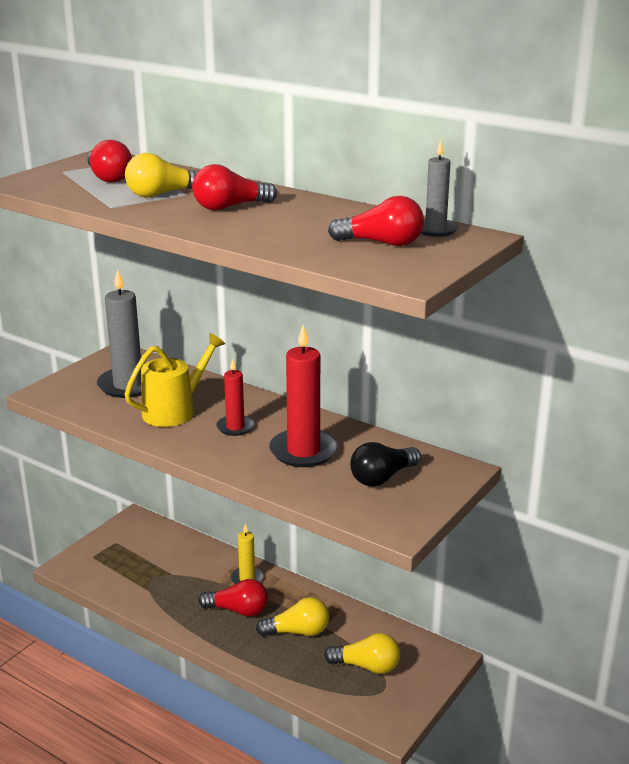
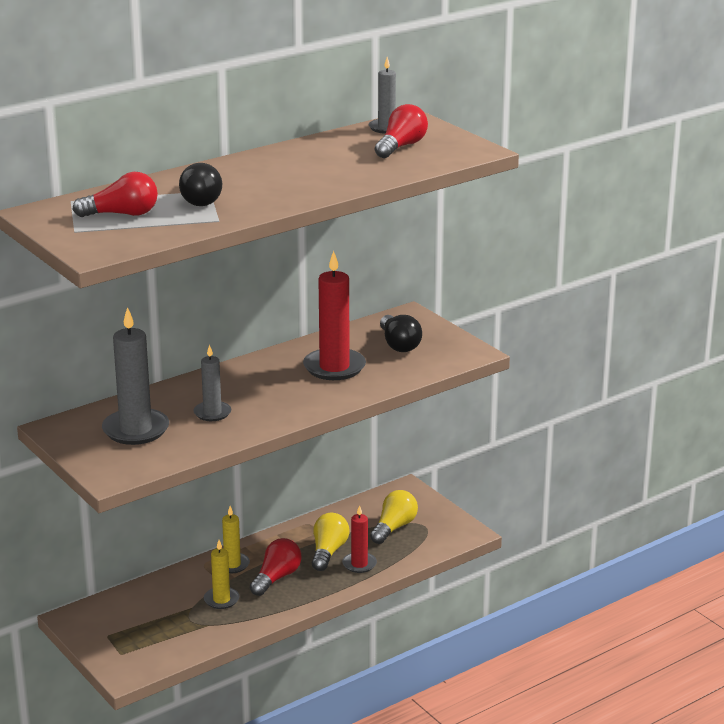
camera: 70 degrees left, 0 degrees up
yellow watering can [124,333,225,427] -> grey candle [193,345,231,421]
yellow light bulb [125,153,198,198] -> black light bulb [179,163,222,206]
red light bulb [192,164,277,211] -> none
red candle [216,359,254,436] -> red candle moved to [342,505,377,573]
none -> yellow candle [204,540,239,609]

